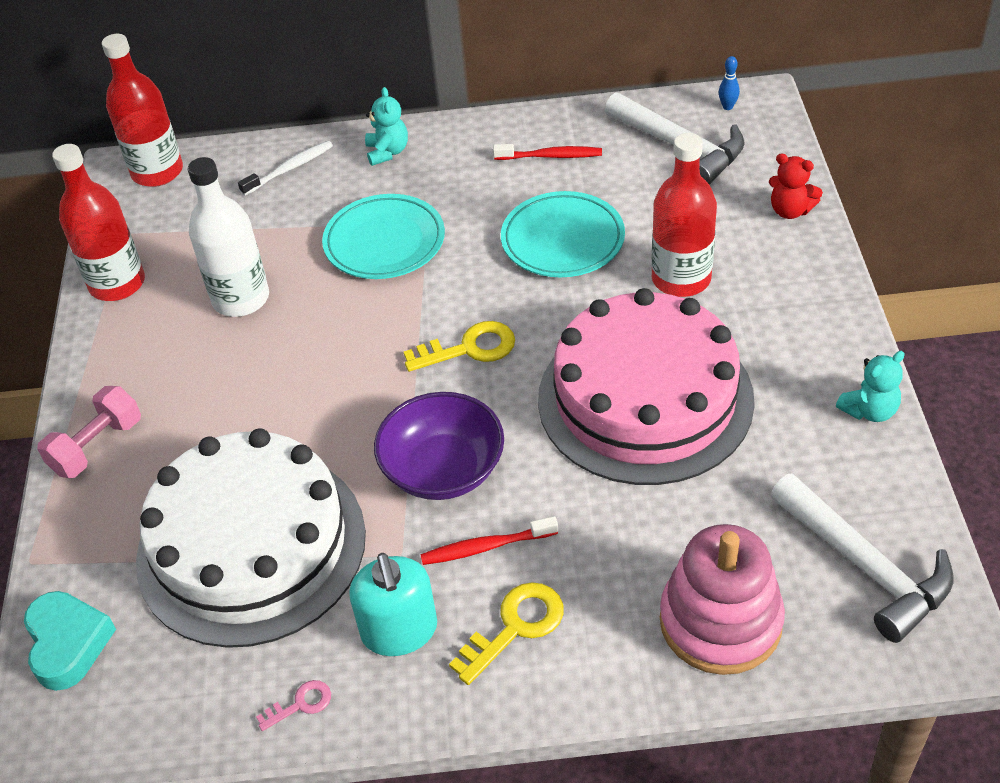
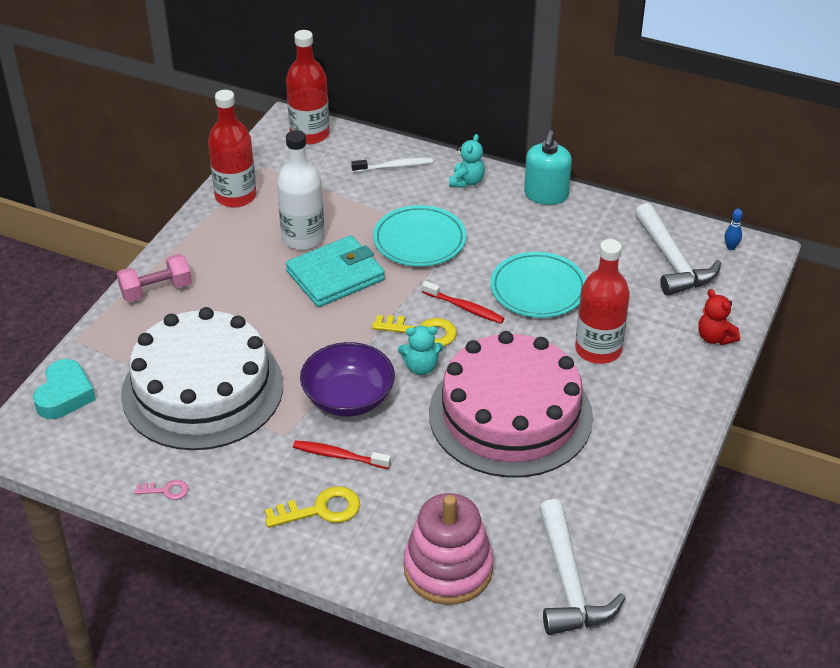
camera: 25 degrees right, 5 degrees down
turquoise soap dispenser [349,553,437,656] -> turquoise soap dispenser moved to [524,130,572,205]
red toothbrush [493,144,602,160] -> red toothbrush moved to [422,281,505,324]
turquoise teddy bear [836,351,905,422] -> turquoise teddy bear moved to [398,326,443,375]
none -> turquoise wallet [286,235,385,307]

